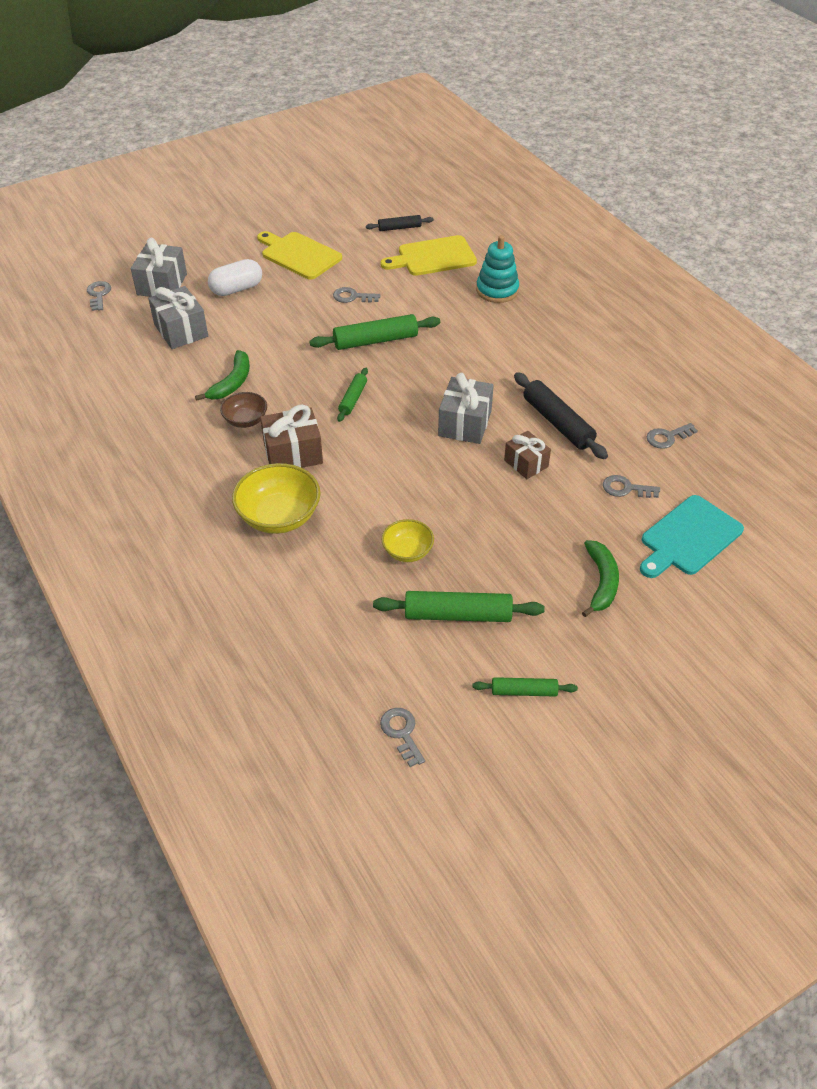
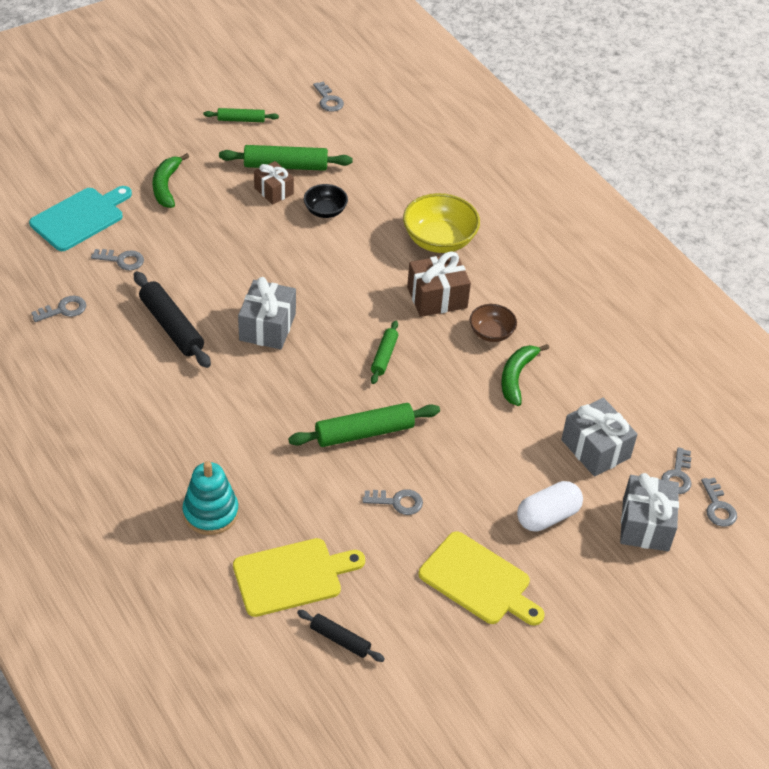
camera: 175 degrees right, 0 degrees up
black rolling pin [366,215,434,231] -> black rolling pin turned 45 degrees clockwise [297,610,385,662]
yellow bowl [382,519,434,562] -> black bowl [304,184,348,218]
brown gift [504,431,551,479] -> brown gift moved to [254,161,294,205]
none -> grey key [661,447,691,494]

